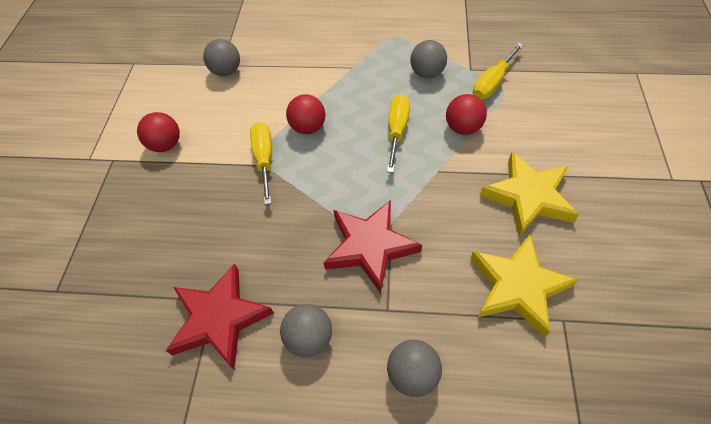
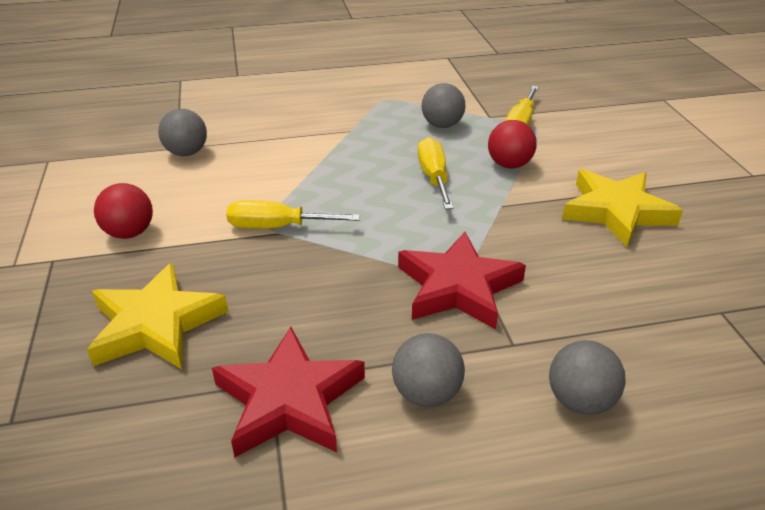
camera: 20 degrees left, 20 degrees down
yellow screwdriver [250,122,272,205] -> yellow screwdriver turned 60 degrees counterclockwise [226,200,360,228]
red ball [286,94,325,134] -> none
yellow star [470,235,578,338] -> yellow star moved to [87,263,228,369]

